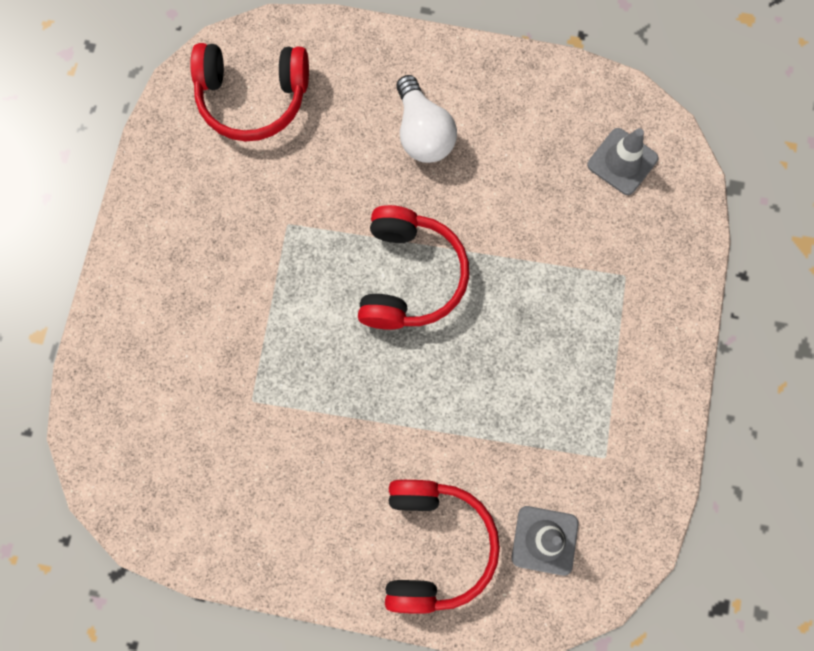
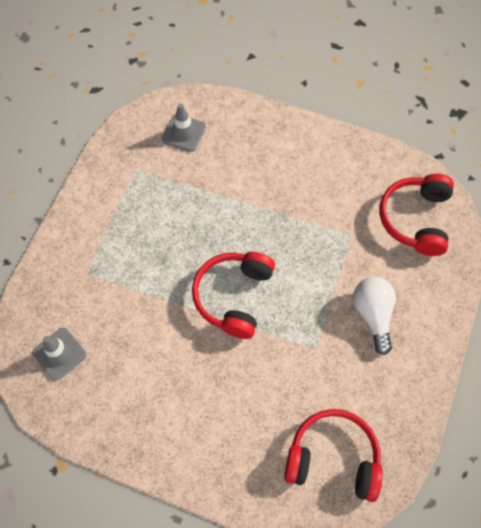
camera: 170 degrees left, 10 degrees down
red headphones [385,480,500,614] -> red headphones moved to [380,174,454,256]
white light bulb [396,75,457,163] -> white light bulb moved to [353,277,396,355]

